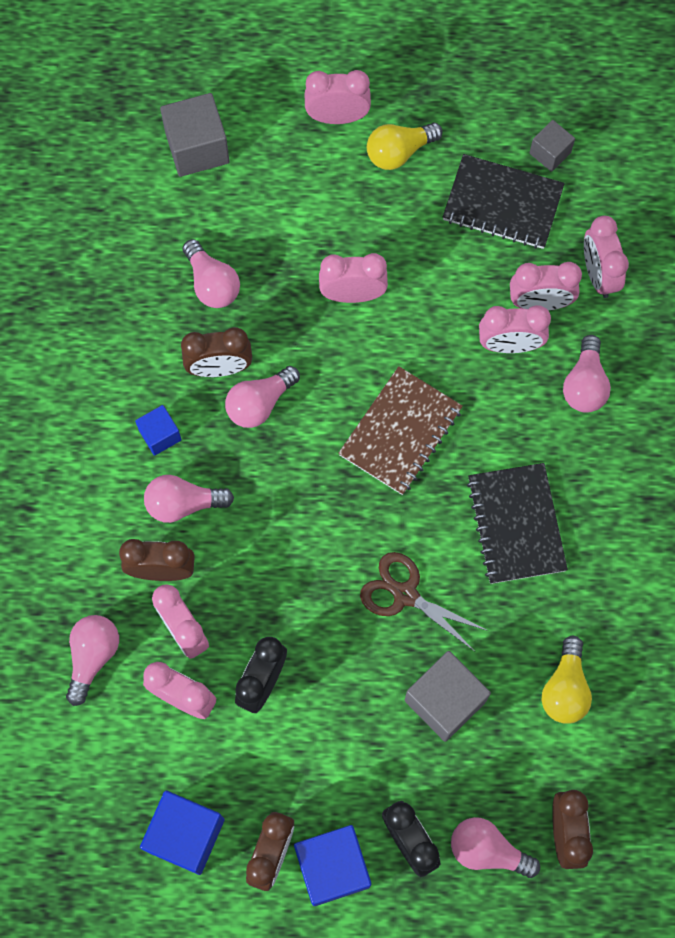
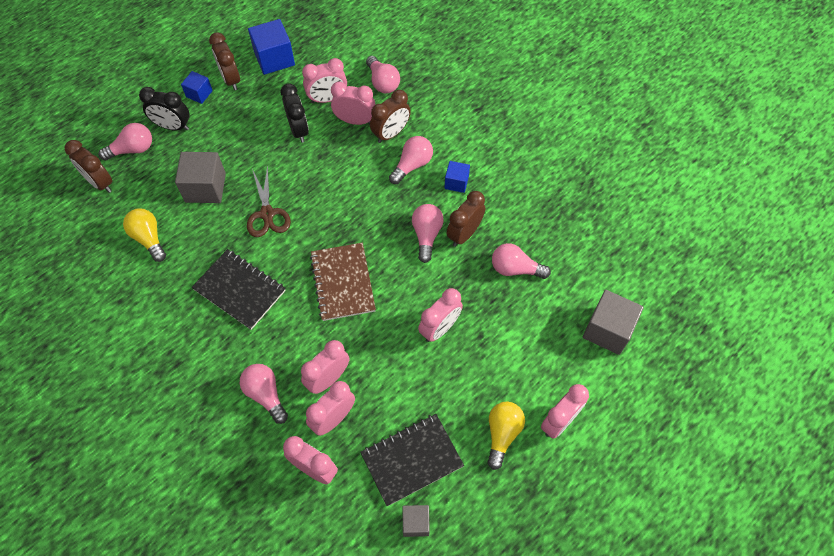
camera: 135 degrees right, 10 degrees down
blue cube [294,825,371,906] -> blue cube [181,71,213,104], size x0.57
brown scissors [360,552,488,651] -> brown scissors turned 90 degrees clockwise [247,165,291,237]

